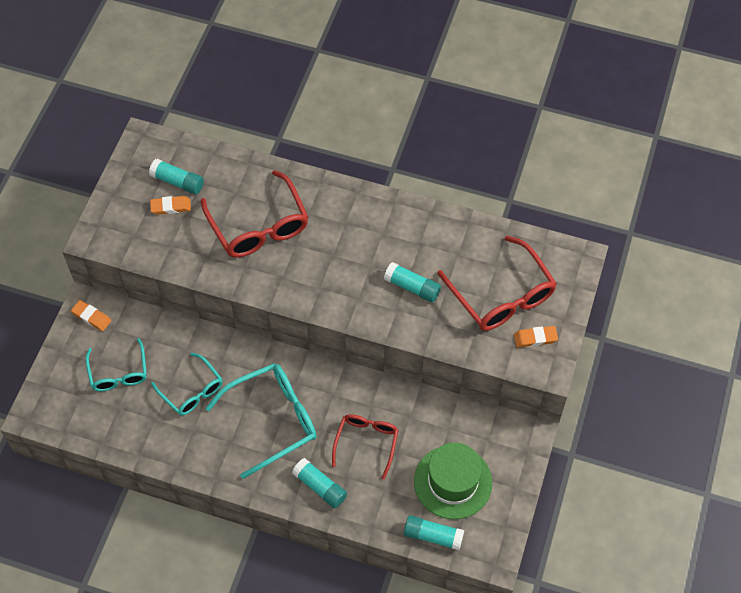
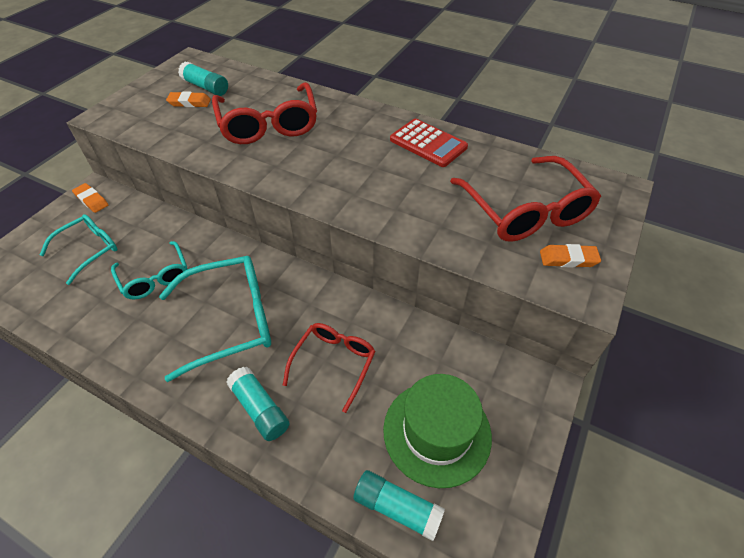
camera: 10 degrees right, 10 degrees down
turquoise glasses [85,338,147,391] -> turquoise glasses turned 135 degrees counterclockwise [40,214,117,285]
turquoise glue stick [384,262,441,302] -> none
none -> red calculator [390,119,468,167]

